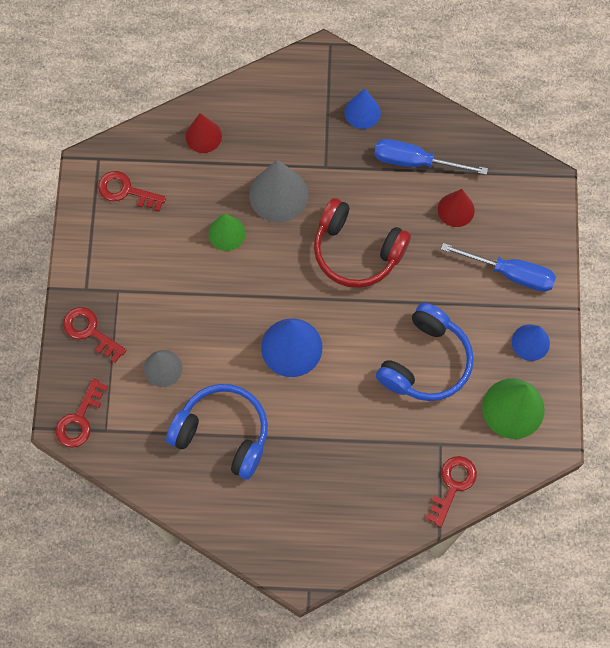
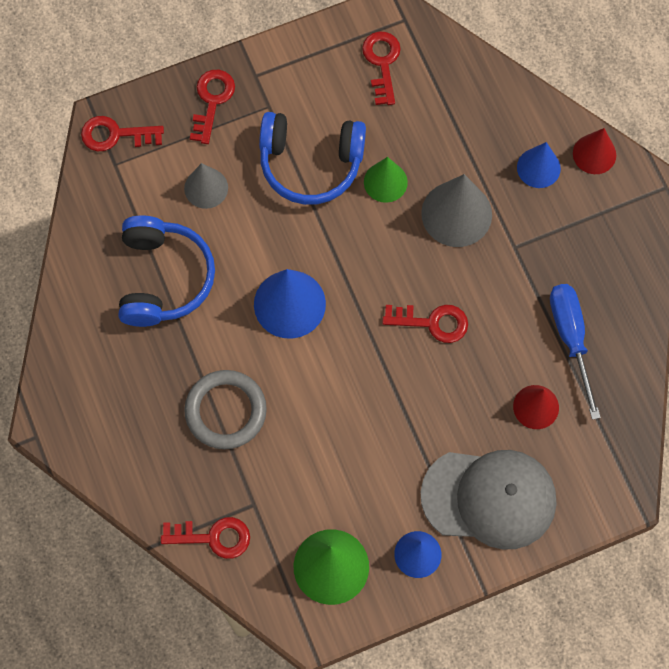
camera: 65 degrees right, 0 degrees up
red cone [186,113,222,153] -> red cone moved to [573,128,616,174]
red headphones [314,198,411,288] -> red key [382,305,468,343]
blue cone [345,88,381,129] -> blue cone moved to [517,142,561,188]
blue headphones [376,303,474,401] -> blue headphones moved to [259,112,366,205]
blue screwdriver [441,243,556,292] -> grey cap [421,450,556,550]
none -> grey ring [184,370,267,449]

